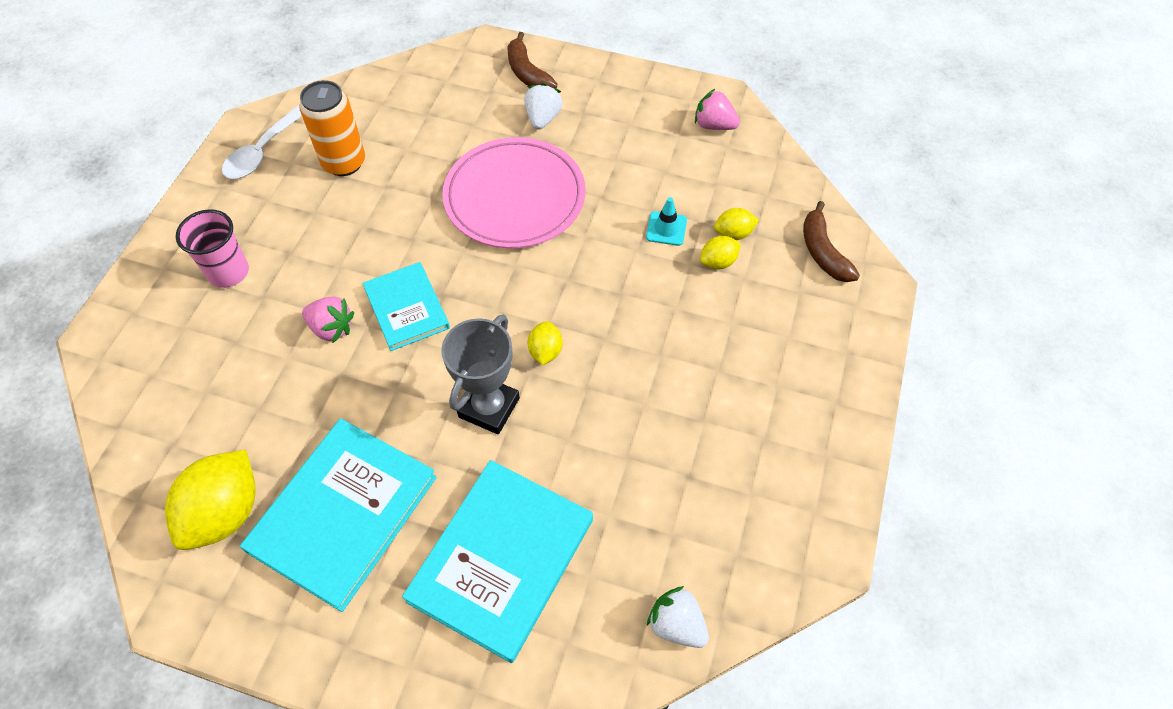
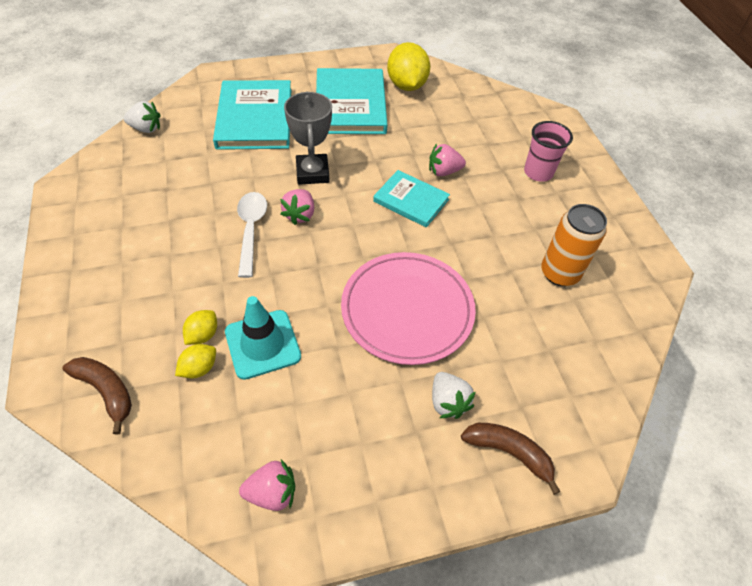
camera: 145 degrees right, 5 degrees down
white spoon [222,104,302,179] -> white spoon moved to [237,192,267,278]
yellow lemon [528,321,562,365] -> pink strawberry [280,189,314,225]
turquoise traffic cone [646,197,687,246] -> turquoise traffic cone [225,296,301,380], size x1.80

